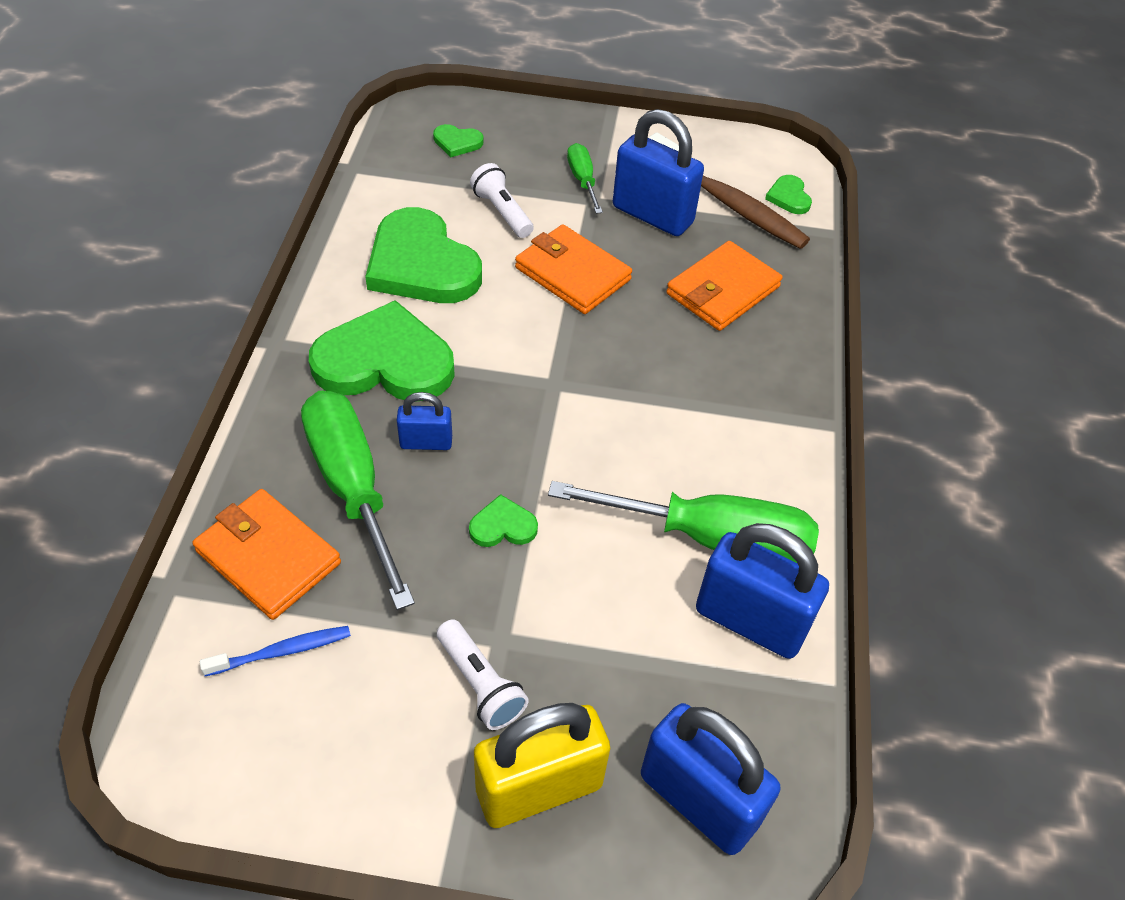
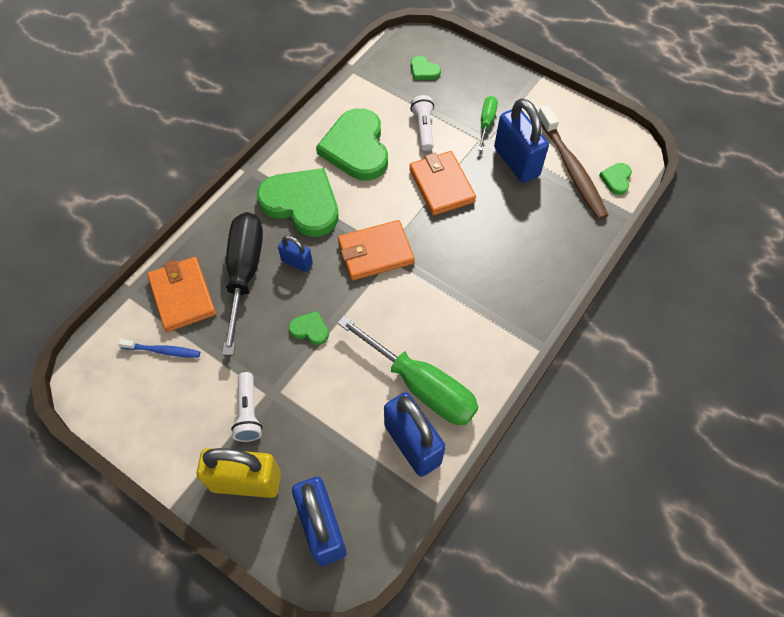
camera: 30 degrees right, 10 degrees up
green screwdriver [301,391,415,610] -> black screwdriver [222,212,263,356]
orange wallet [666,241,783,331] -> orange wallet moved to [338,220,415,280]

